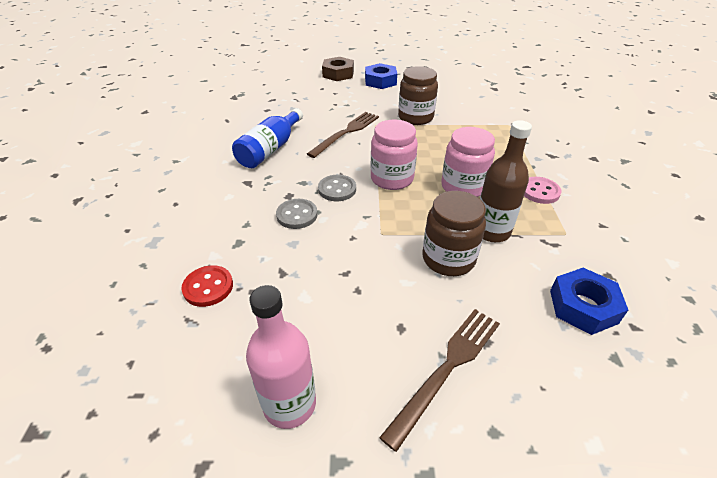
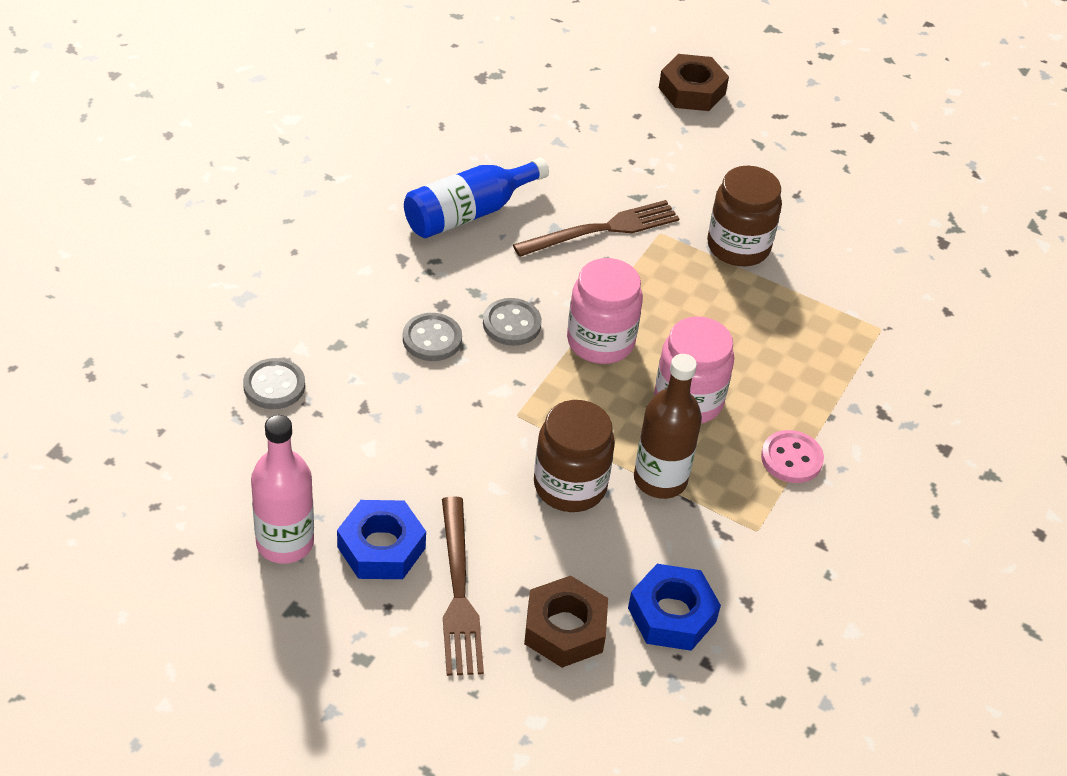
camera: 25 degrees right, 5 degrees up
red button [182,265,233,307] -> grey button [243,358,305,409]
blue nut [365,63,397,89] -> blue nut moved to [337,500,426,579]
brown fork [379,309,500,452] -> brown fork turned 105 degrees clockwise [442,496,484,676]
none -> brown nut [524,576,608,668]

